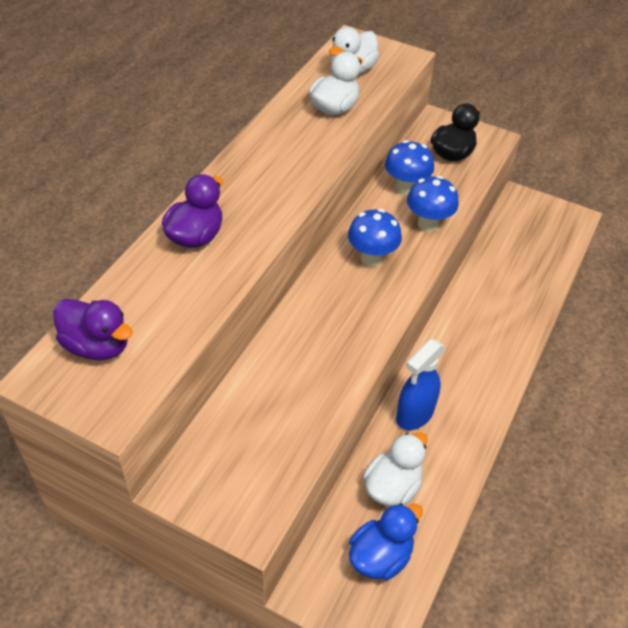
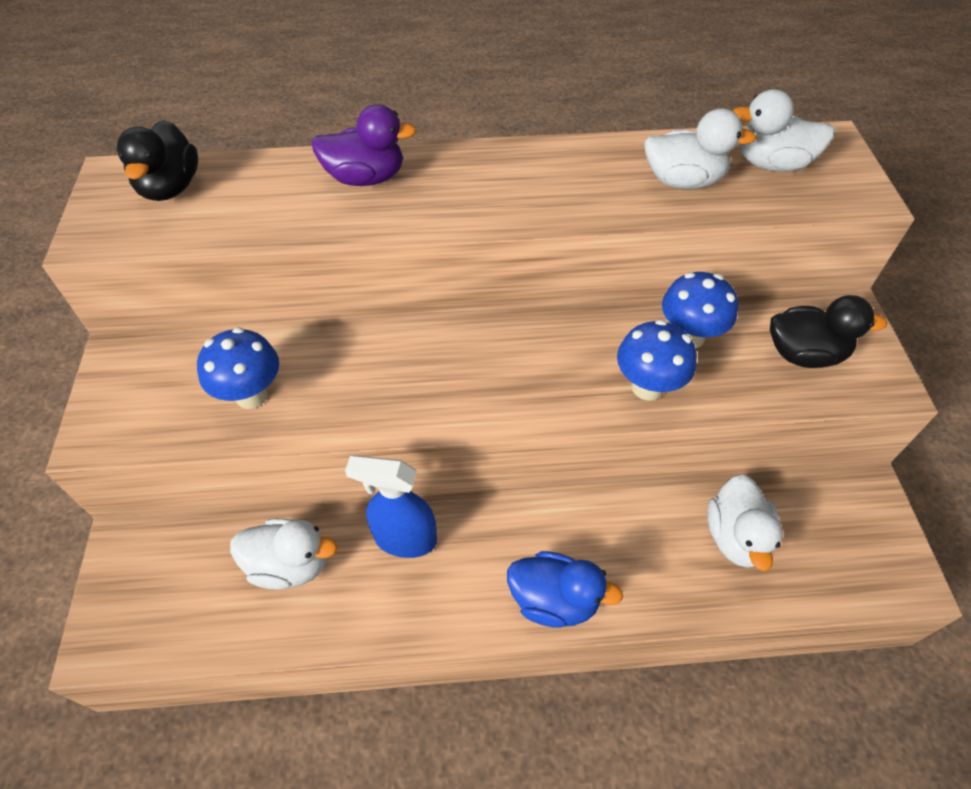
camera: 60 degrees right, 5 degrees up
purple duck [53,299,133,360] -> black duck [117,120,198,201]
blue mushroom [348,209,402,267] -> blue mushroom moved to [197,327,279,409]
blue duck [349,503,423,580] -> blue duck moved to [507,551,623,628]
none -> white duck [707,475,783,571]

